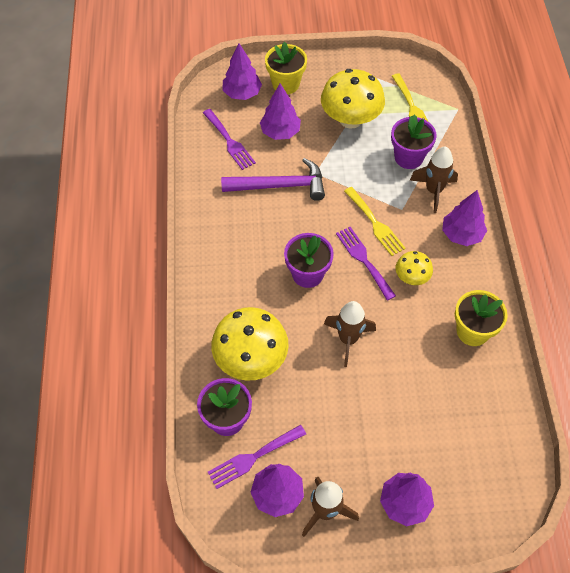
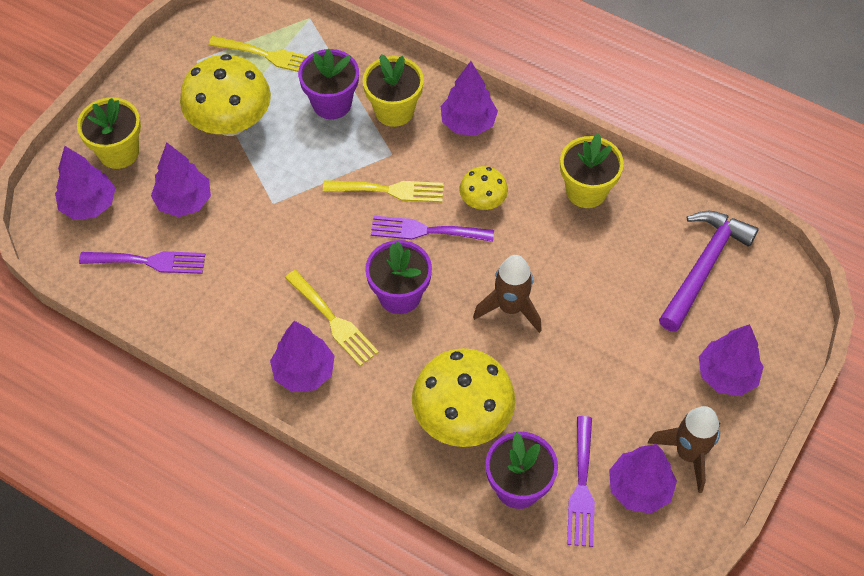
camera: 55 degrees left, 0 degrees up
purple hammer [221,158,325,201] -> purple hammer moved to [659,211,759,332]
brown rocket [410,147,458,213] -> yellow flower pot [363,54,424,127]
none -> purple tree [270,321,335,392]
none -> yellow fork [285,270,379,366]

